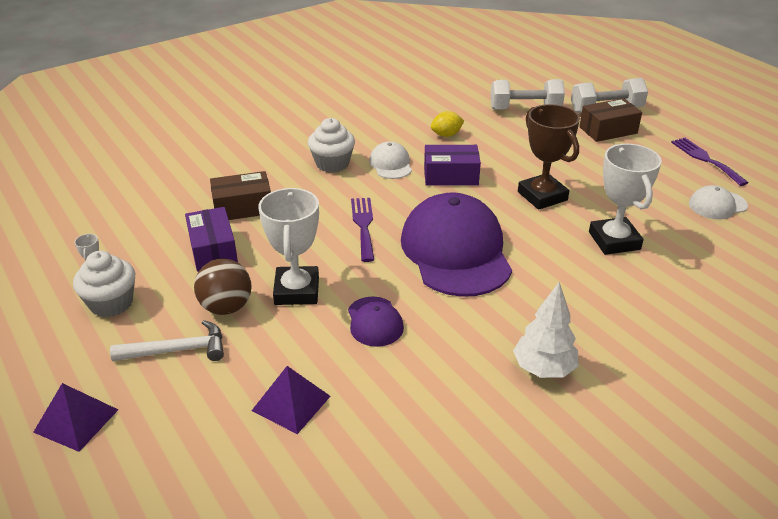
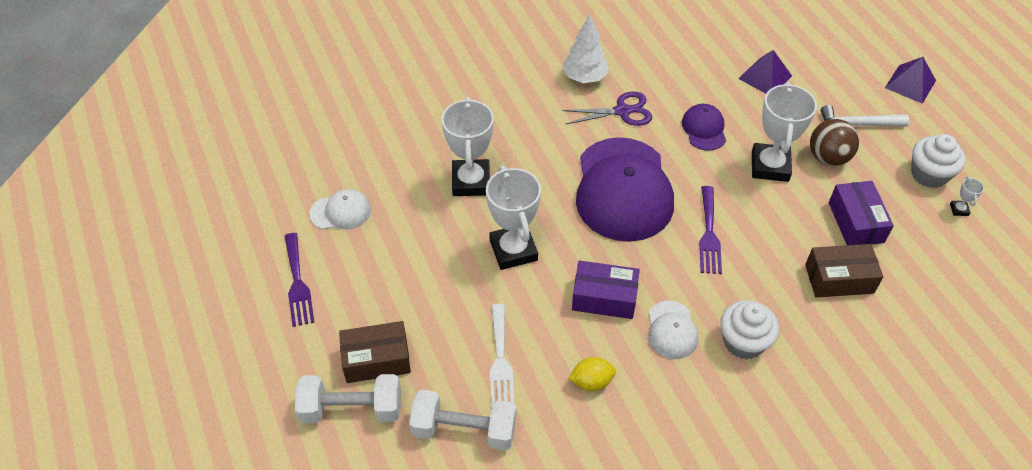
camera: 170 degrees left, 15 degrees up
brown trophy [518,104,580,210] -> white trophy [486,166,541,270]
none -> white fork [490,304,514,409]
none -> purple scissors [562,91,652,126]

